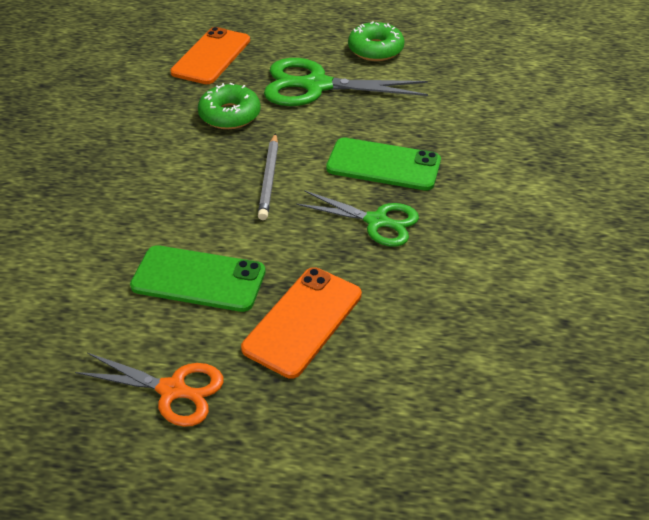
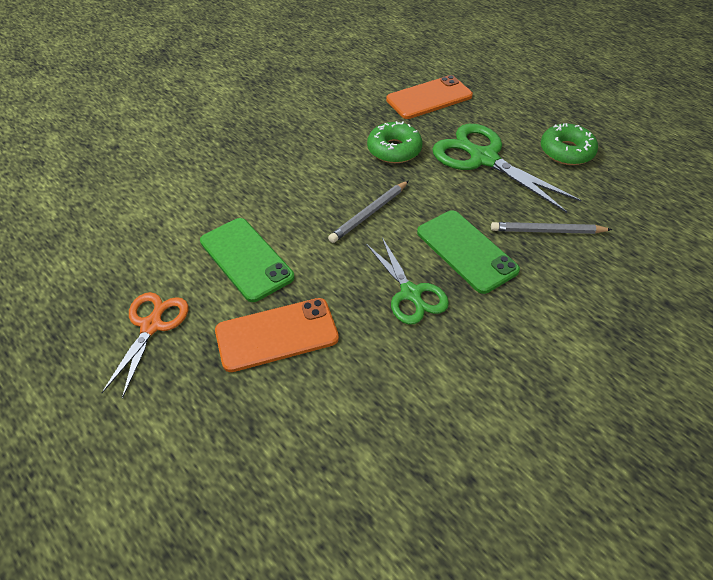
camera: 40 degrees right, 5 degrees up
orange scissors [75,353,224,427] -> orange scissors turned 135 degrees counterclockwise [102,292,188,399]
none -> grey pencil [491,222,612,234]

